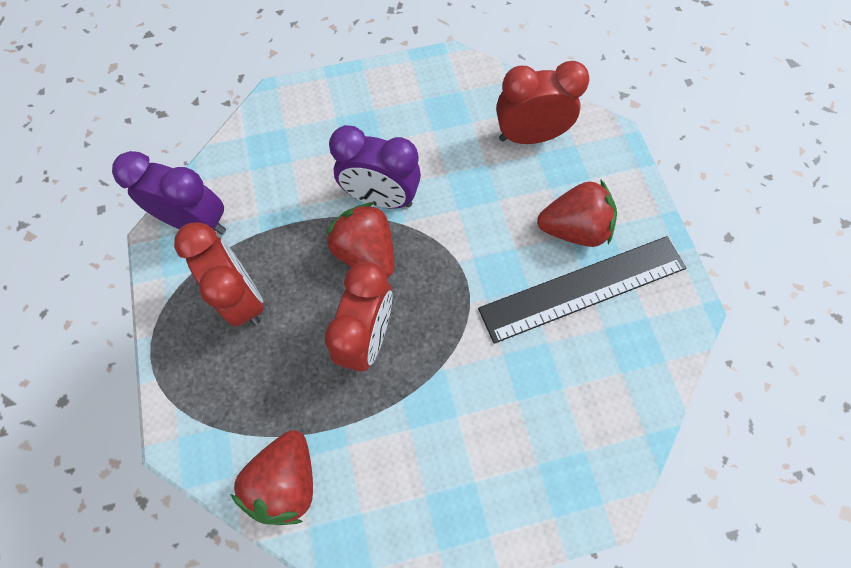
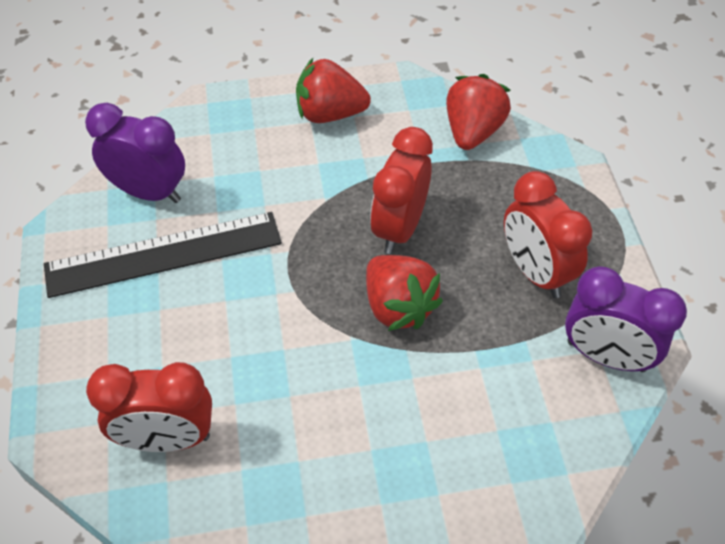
camera: 175 degrees left, 15 degrees down
purple clock [329,125,421,209] -> purple clock moved to [85,103,185,203]
red strawberry [537,179,617,247] -> red strawberry moved to [296,58,371,123]

